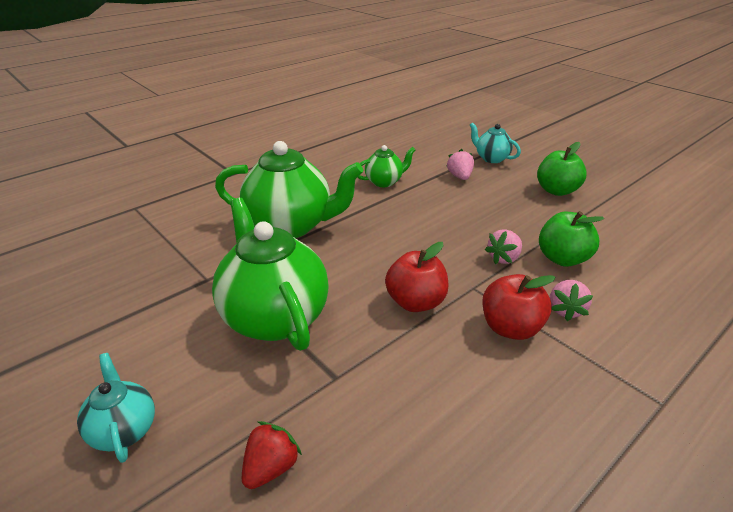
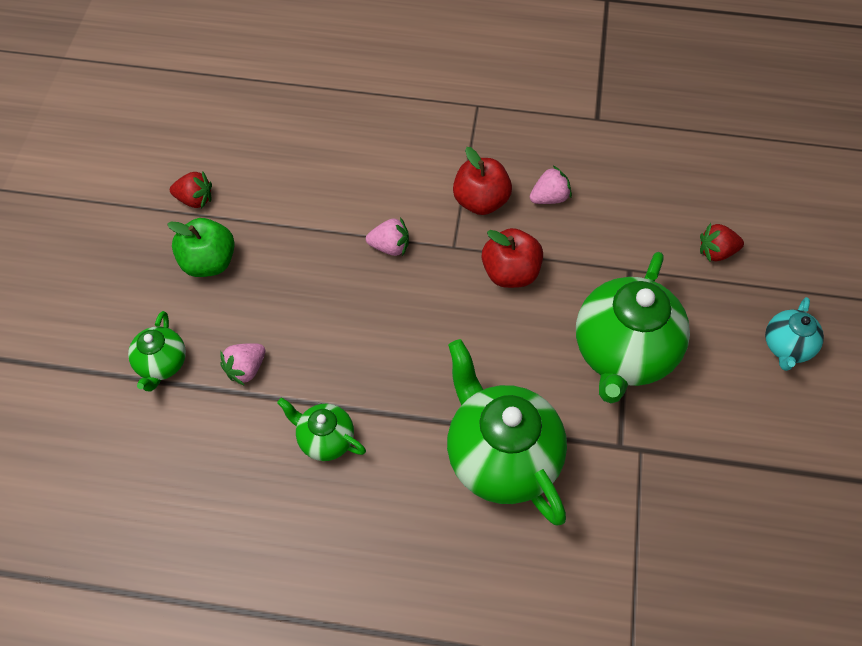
camera: 130 degrees left, 25 degrees up
turquoise teapot [470,123,521,163] -> green teapot [128,311,186,391]
green apple [539,211,604,267] -> none
pink strawberry [550,280,593,321] -> pink strawberry moved to [530,166,572,204]
none -> red strawberry [170,172,212,209]

